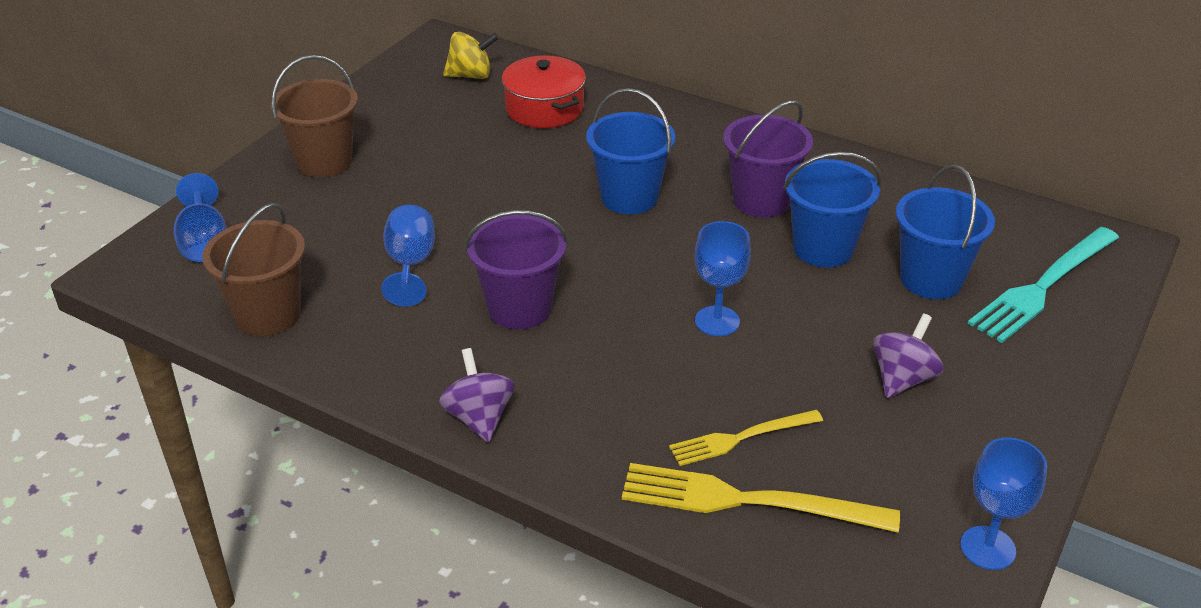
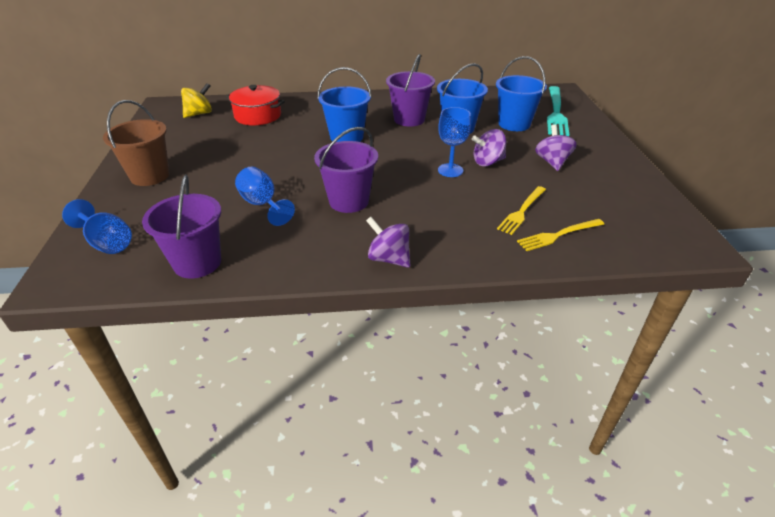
camera: 35 degrees left, 0 degrees up
brown bucket [202,203,305,336] -> purple bucket [142,175,221,279]
yellow fork [622,463,900,533] -> yellow fork [517,219,604,251], size x0.62
blue goblet [960,437,1047,570] -> none
none -> purple spinning top [472,129,506,166]

